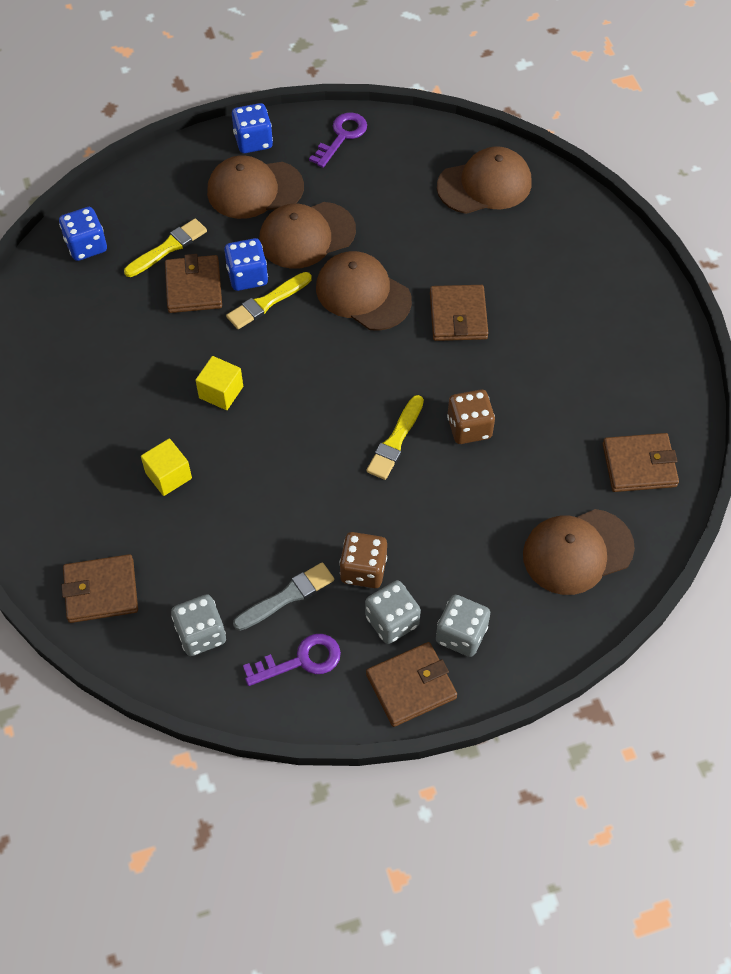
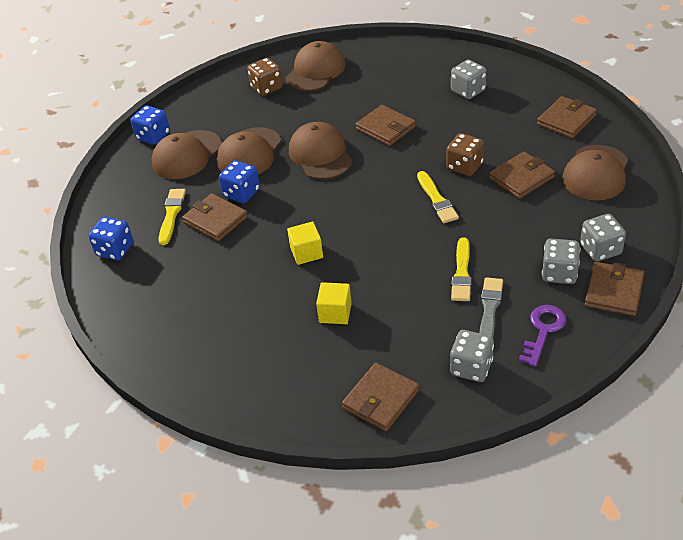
camera: 40 degrees left, 15 degrees down
yellow brush [226,272,312,329] -> yellow brush moved to [451,237,472,301]
purple key [309,112,367,168] -> none
brown cap [316,251,412,331] -> brown cap turned 75 degrees clockwise [289,122,353,180]
brown dice [339,532,387,588] -> brown dice moved to [247,58,283,96]
none -> grey dice [451,60,487,99]
none -> brown wallet [489,152,555,199]

